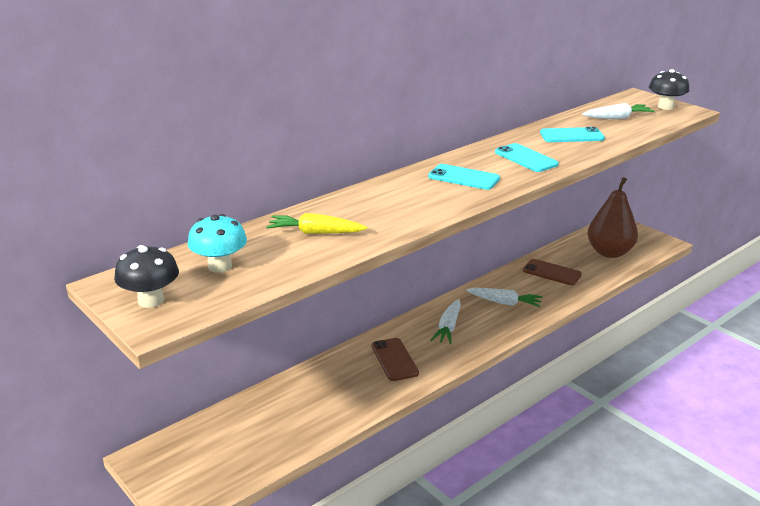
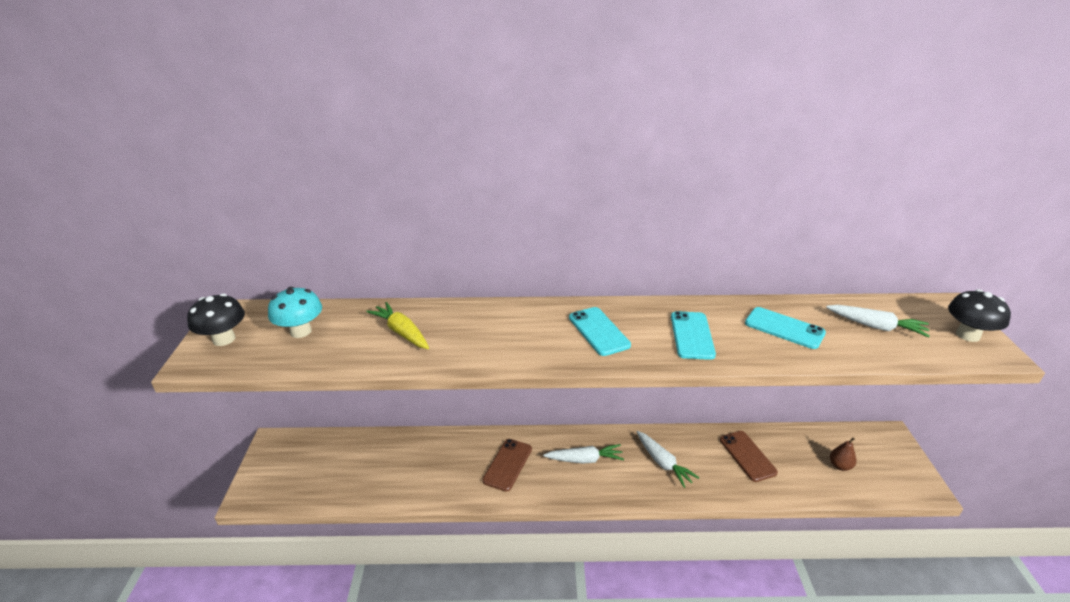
camera: 40 degrees right, 5 degrees up
white carrot [431,299,461,344] -> white carrot turned 150 degrees counterclockwise [543,444,624,464]
brown pear [588,177,638,258] -> brown pear [830,437,856,471], size x0.42

